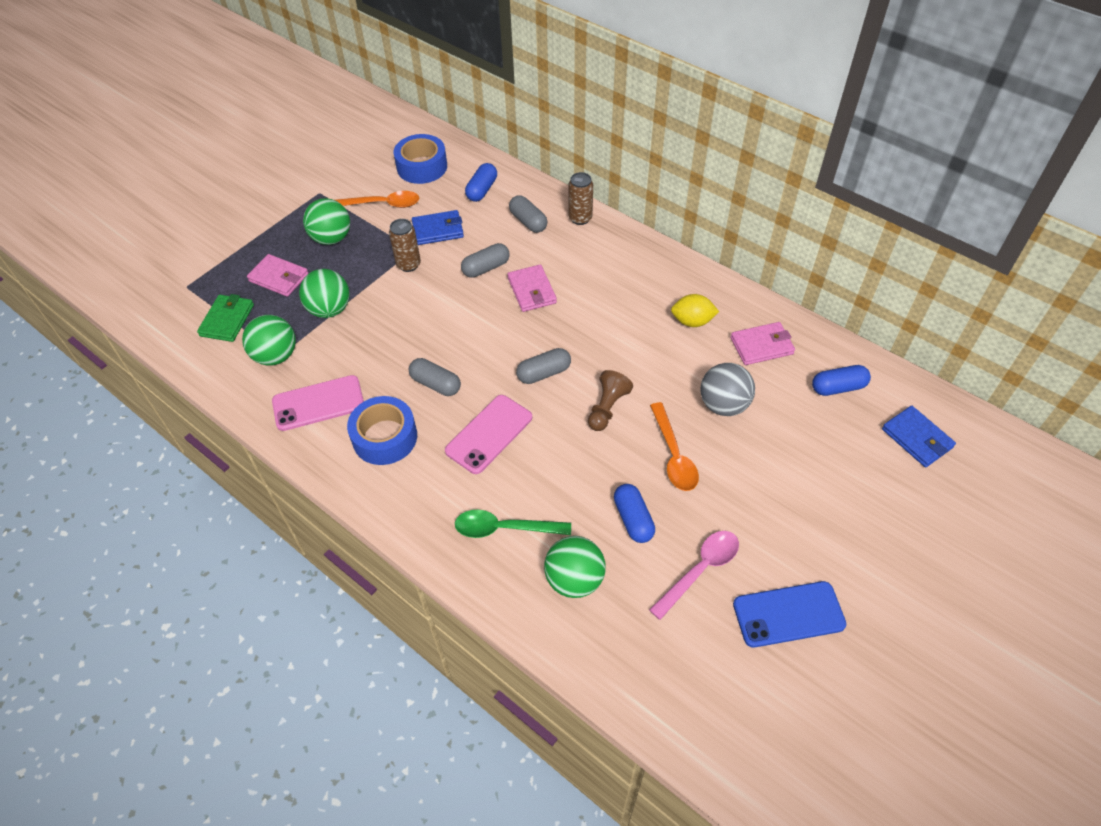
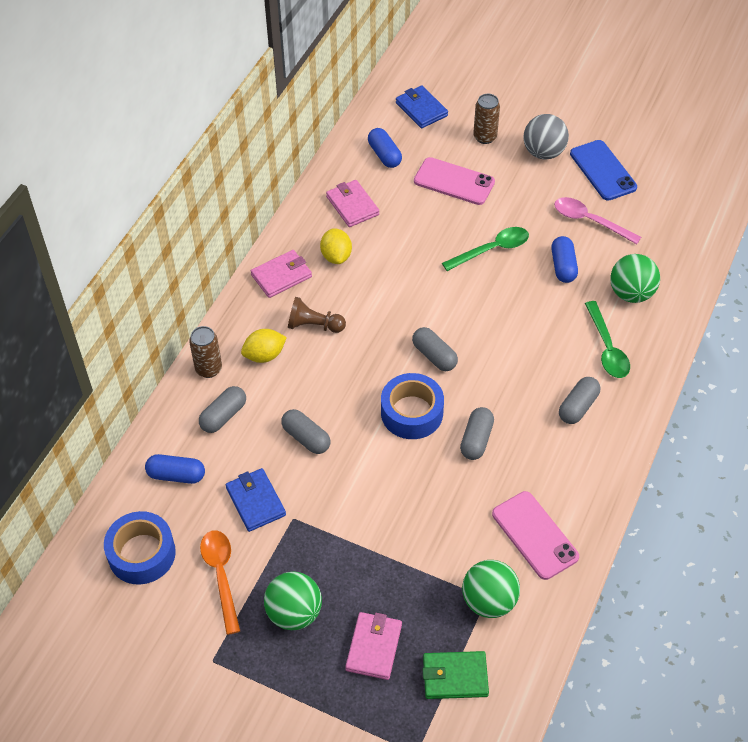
camera: 105 degrees left, 0 degrees up
green ball [299,269,350,318] -> none
blue tape [347,396,417,465] -> blue tape moved to [381,373,444,439]
brown can [389,219,421,272] -> brown can moved to [473,94,500,144]
pink phone [445,395,532,474] -> pink phone moved to [414,157,495,205]
pink wallet [507,264,557,312] -> pink wallet moved to [251,250,312,298]
brown pawn [588,370,633,431] -> brown pawn moved to [288,297,346,333]
blue capsule [614,484,655,543] -> blue capsule turned 60 degrees counterclockwise [551,236,578,283]
orange spoon [650,402,699,491] -> green spoon [442,227,529,271]
grey ball [700,363,755,416] -> grey ball moved to [523,114,569,160]
blue wallet [882,406,956,467] -> blue wallet turned 75 degrees counterclockwise [396,85,448,129]
none -> yellow lemon [241,329,287,363]
none -> grey capsule [559,377,600,424]

